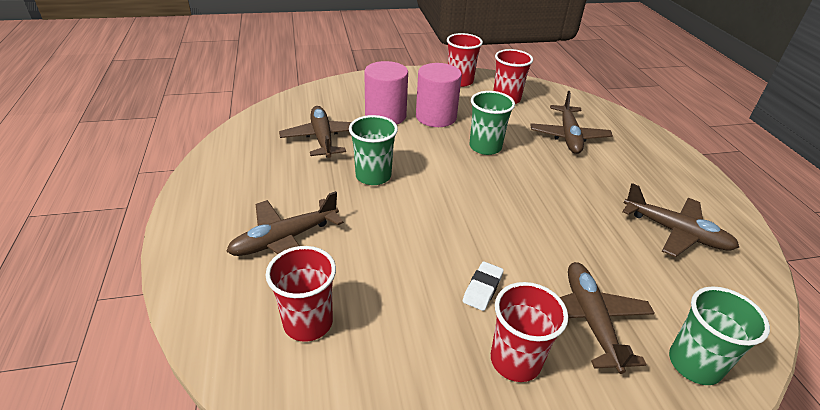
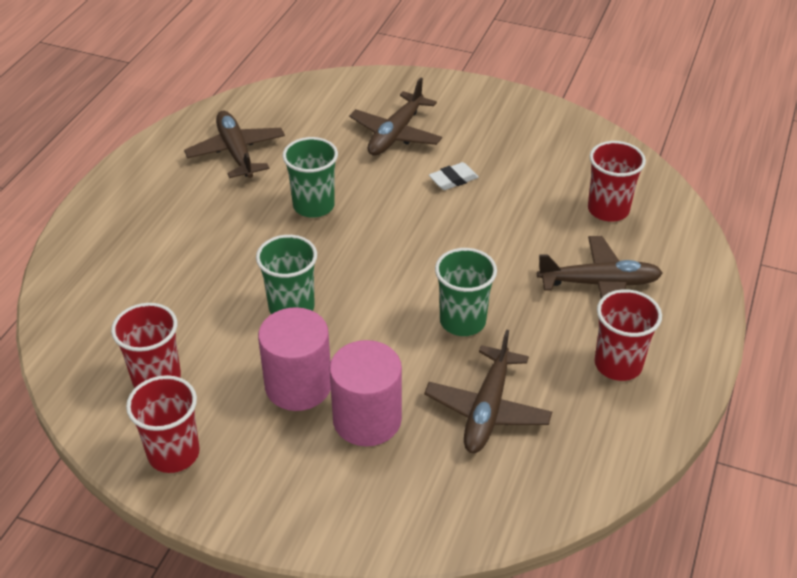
camera: 145 degrees left, 5 degrees up
red cup [491,282,568,382] -> red cup moved to [594,289,662,381]
brown plane [530,91,613,154] -> none
green cup [669,286,770,385] -> green cup moved to [282,137,338,217]

